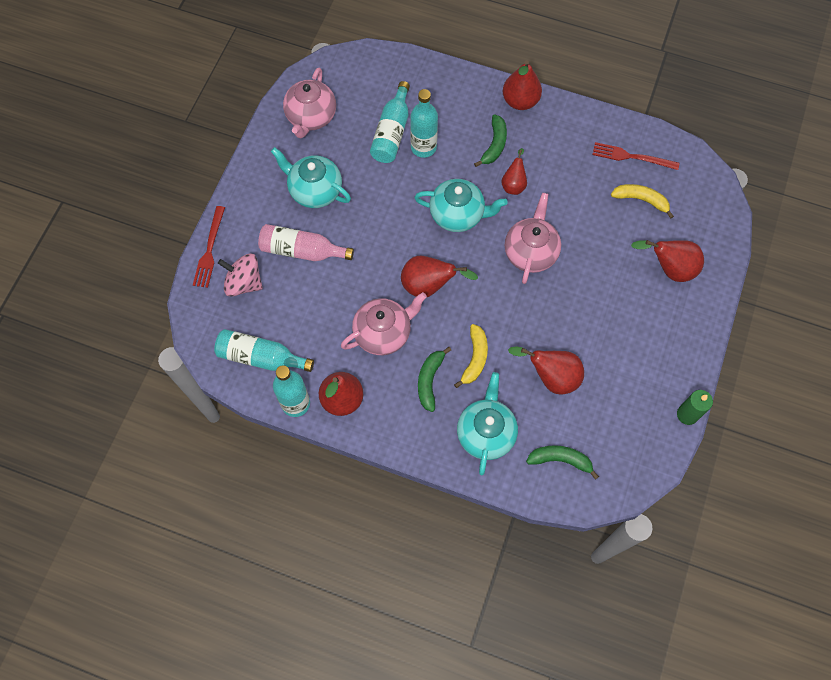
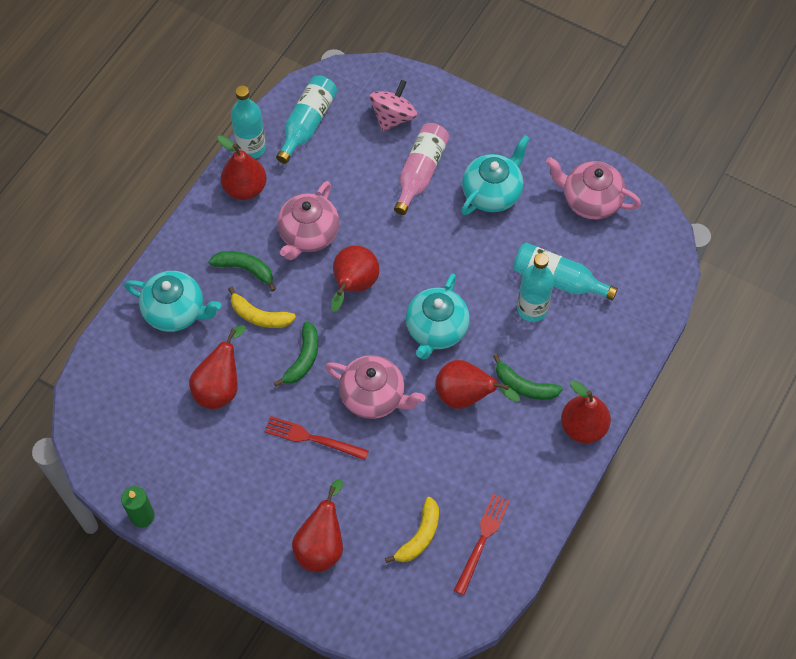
camera: 100 degrees right, 5 degrees down
red fork [193,206,225,288] -> red fork moved to [265,416,369,460]
pink teapot [341,292,427,355] -> pink teapot turned 45 degrees clockwise [277,181,339,260]
red pear [501,148,527,195] -> red pear [435,360,520,409], size x1.58
green banana [526,445,599,480] -> green banana moved to [274,321,318,387]

